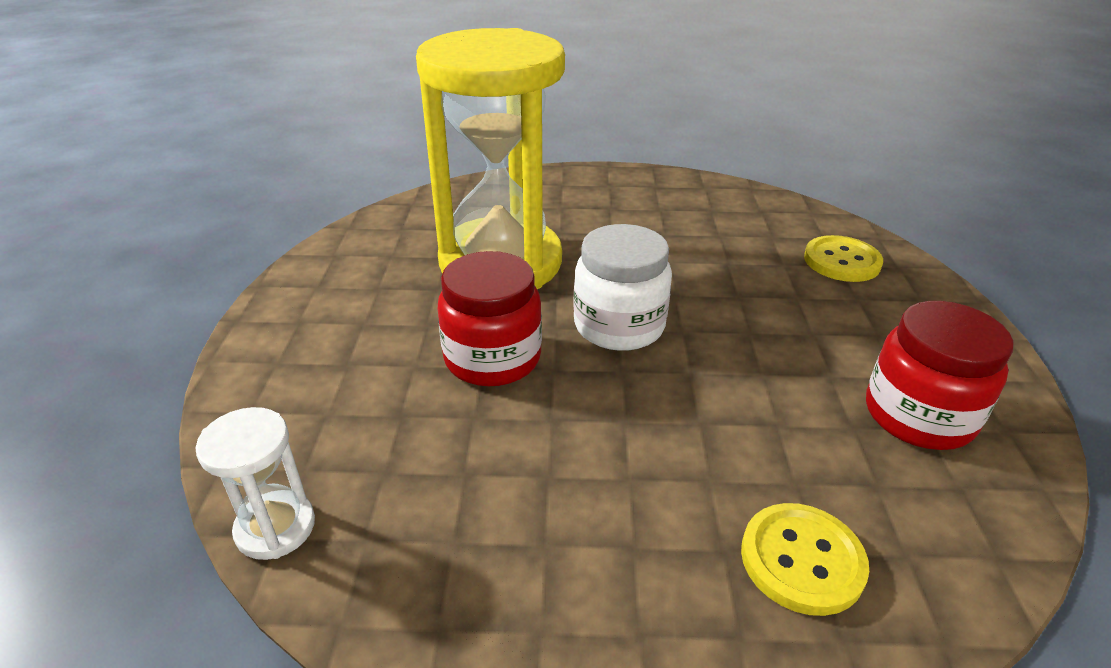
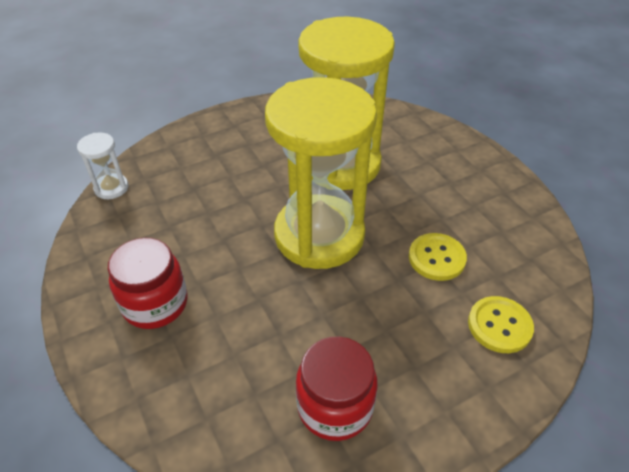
camera: 60 degrees right, 10 degrees up
red jar [438,251,542,386] -> red jar moved to [108,238,188,329]
white jar [573,224,672,351] -> yellow hourglass [265,77,377,269]
yellow button [741,503,869,616] -> yellow button moved to [409,233,467,281]

